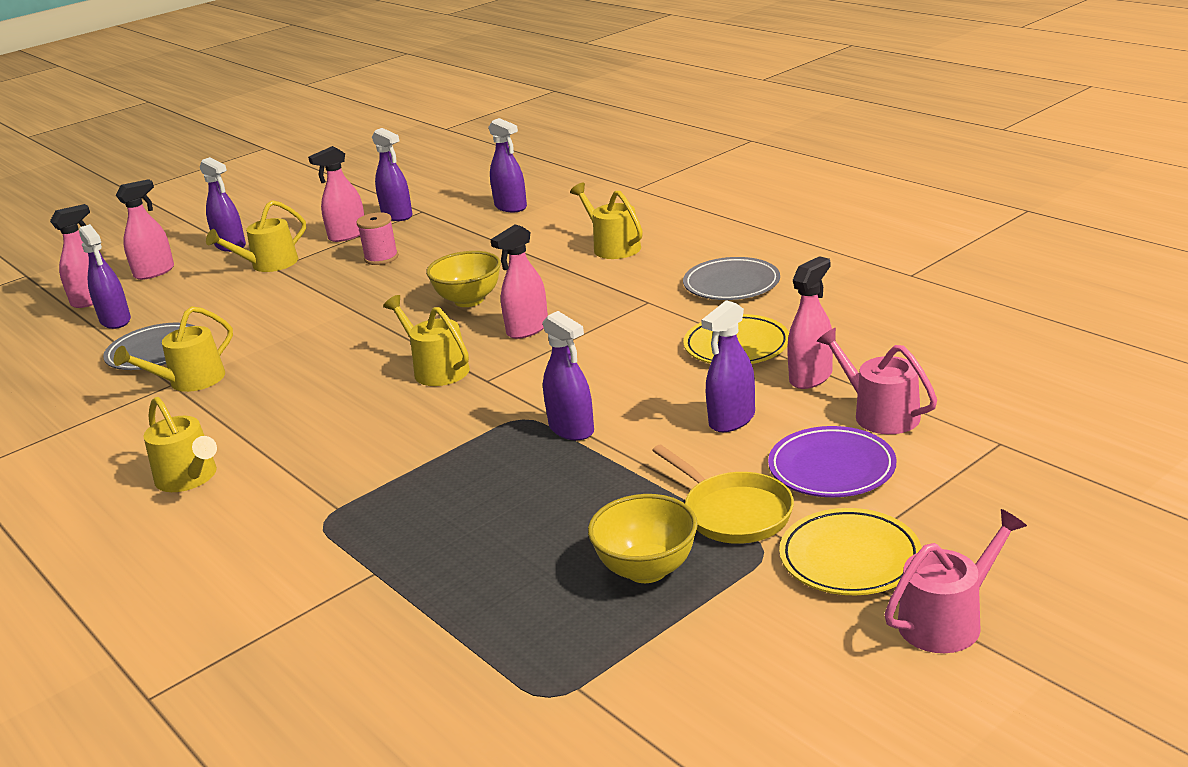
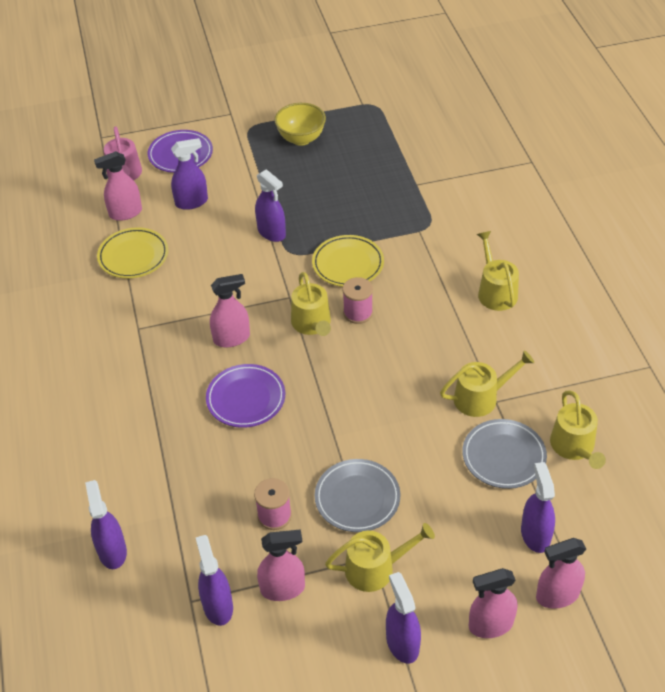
camera: 155 degrees left, 20 degrees up
yellow bowl [426,251,501,307] -> purple plate [206,364,285,428]
purple spray bottle [543,311,594,440] -> purple spray bottle turned 150 degrees clockwise [255,169,286,242]
yellow watering can [570,183,643,259] -> yellow watering can moved to [550,390,606,469]
yellow pan [652,445,794,544] -> none
grey plate [683,257,780,300] -> grey plate moved to [315,459,400,532]
yellow plate [779,508,922,595] -> yellow plate moved to [312,235,384,287]
pink watering can [884,509,1027,653] -> none
none -> pink spool [342,277,373,324]

